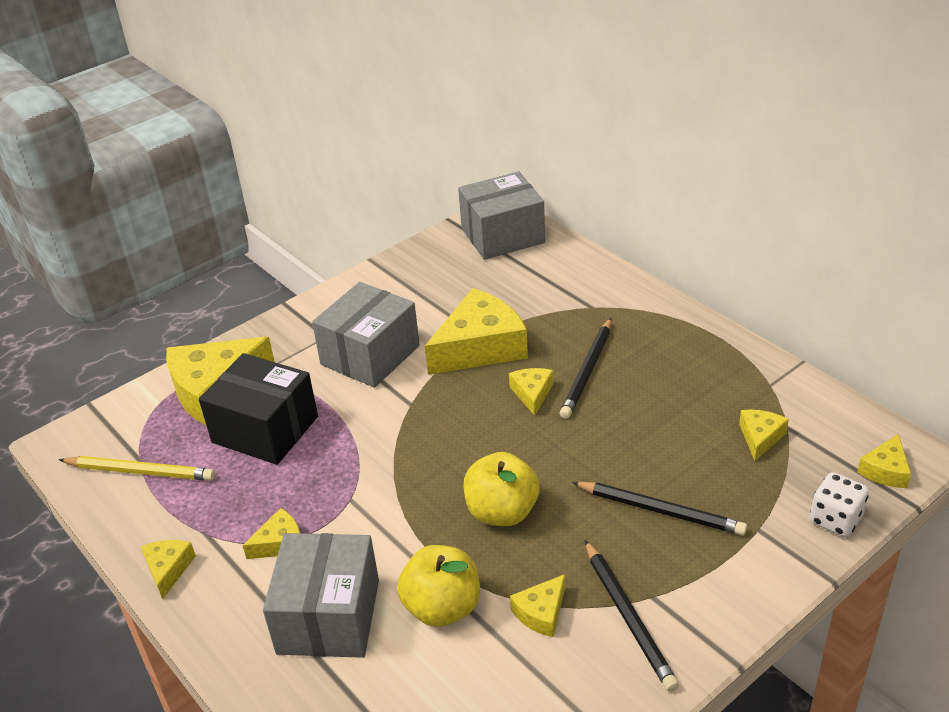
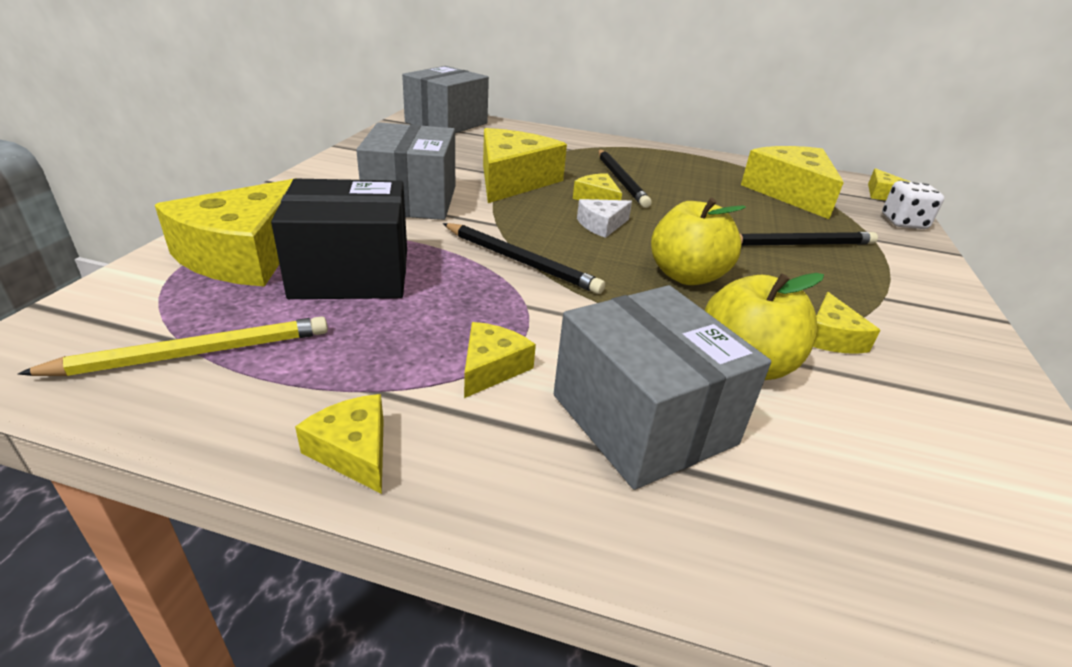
camera: 40 degrees left, 5 degrees down
black pencil [585,540,679,692] -> black pencil moved to [443,223,605,294]
yellow cheese [739,410,789,461] -> yellow cheese [741,146,844,219], size x2.10
none -> white cheese [577,199,632,238]

